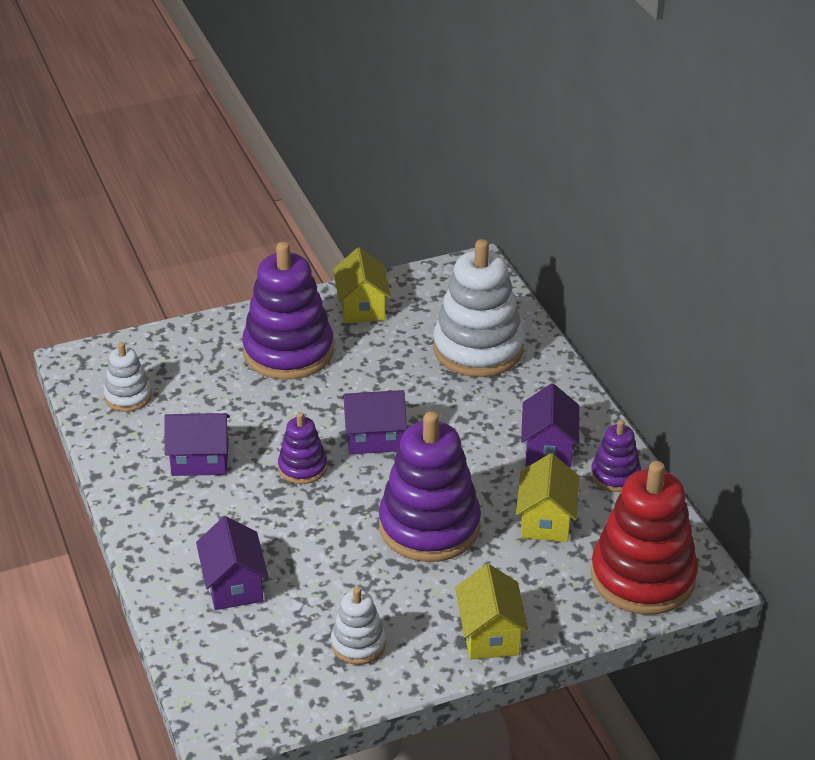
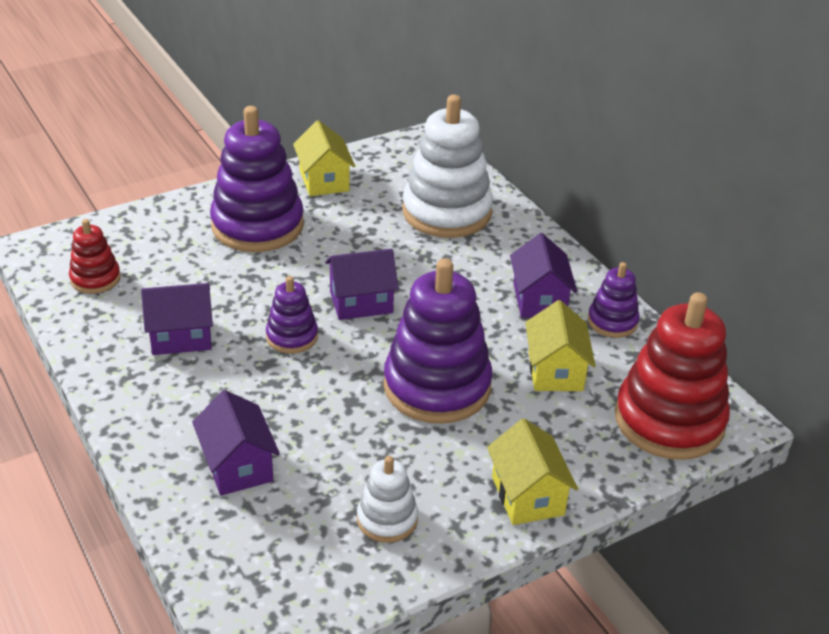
camera: 10 degrees left, 0 degrees up
white stacking toy [104,342,152,412] -> red stacking toy [69,219,121,294]

